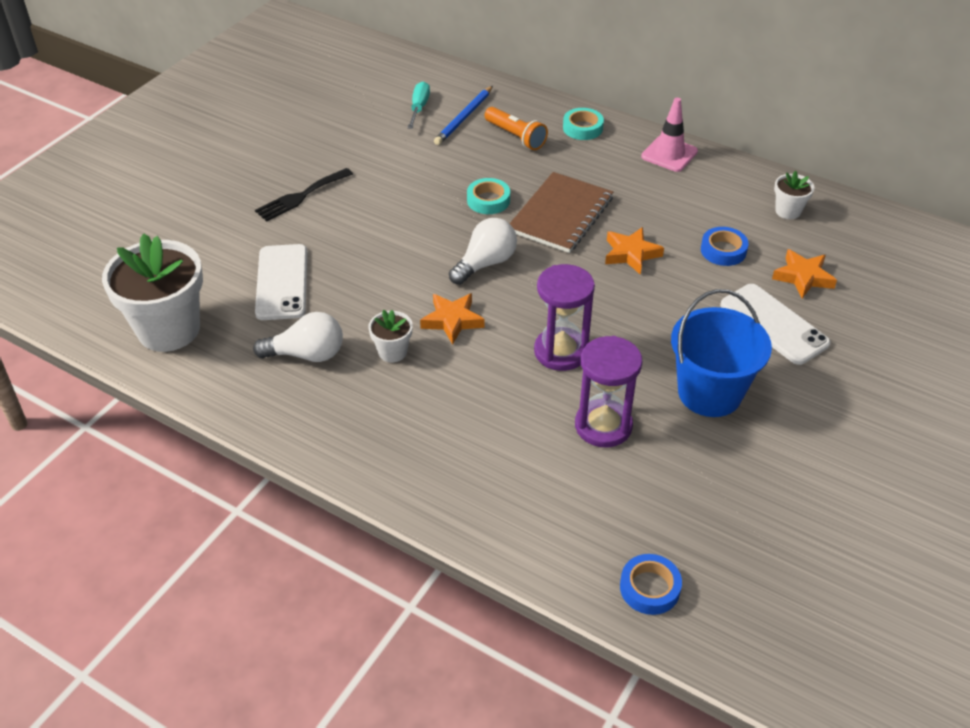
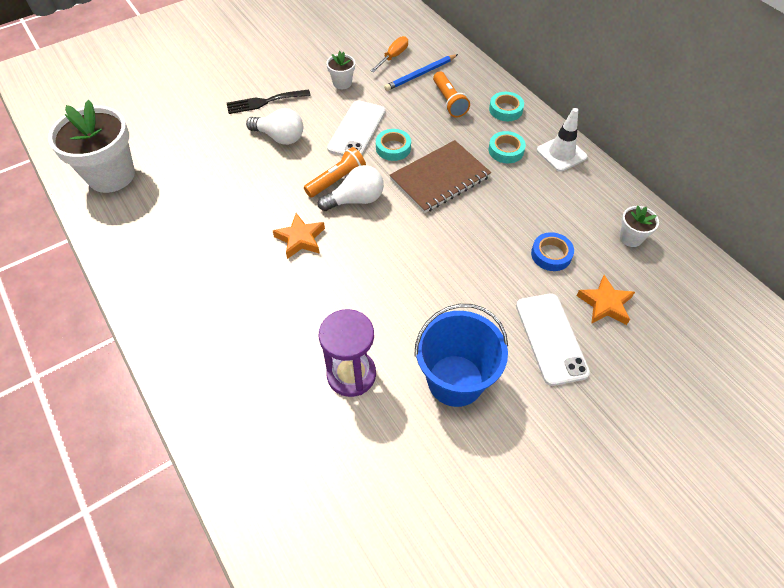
camera: 25 degrees right, 10 degrees up
white light bulb [253,312,343,362] -> white light bulb moved to [246,108,303,145]
white phone [255,244,307,320] -> white phone moved to [327,100,385,156]
white flower pot [368,310,413,362] -> white flower pot moved to [326,51,355,89]
turquoise screwdriver [408,81,430,129] -> orange screwdriver [370,36,408,72]
purple hourglass [534,264,595,371] -> none
orange star [605,227,664,275] -> none
blue tape [620,554,682,615] -> none
pink traffic cone [641,98,698,172] -> white traffic cone [537,108,588,172]
none -> orange flashlight [304,147,366,197]
none -> turquoise tape [489,131,526,163]

